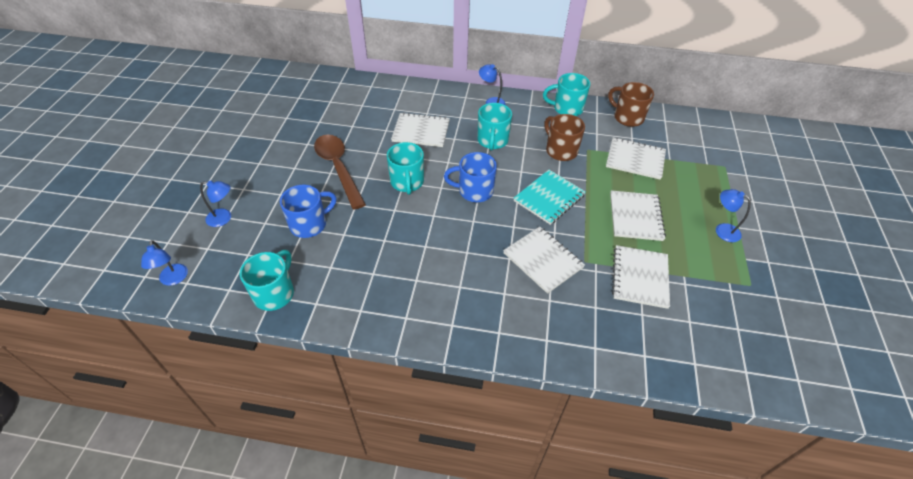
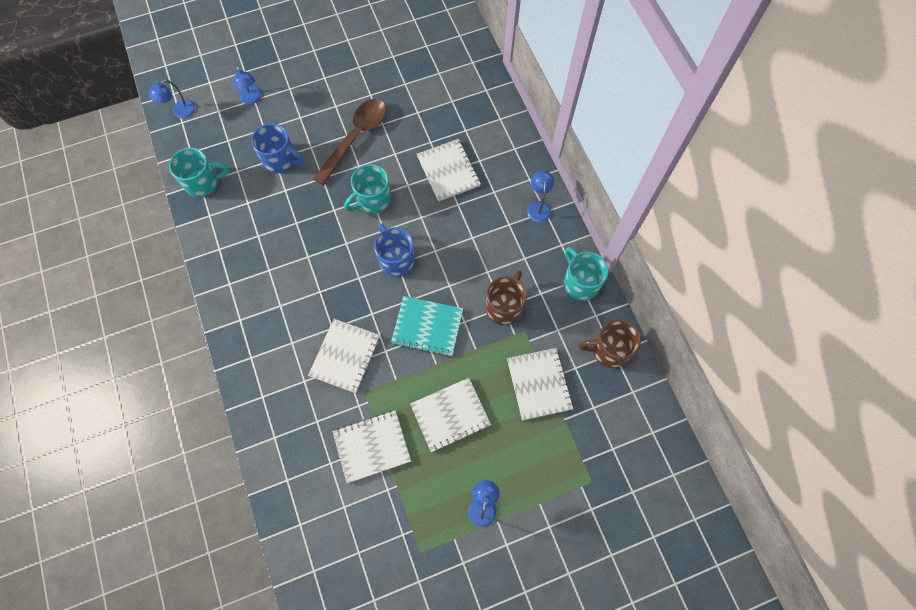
camera: 60 degrees right, 20 degrees up
turquoise mug [477,103,512,151] -> none
brown mug [608,82,654,127] -> brown mug turned 105 degrees counterclockwise [579,319,641,368]

